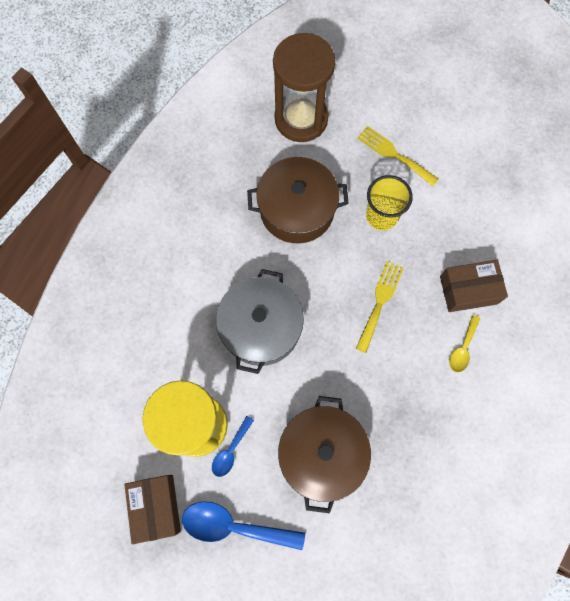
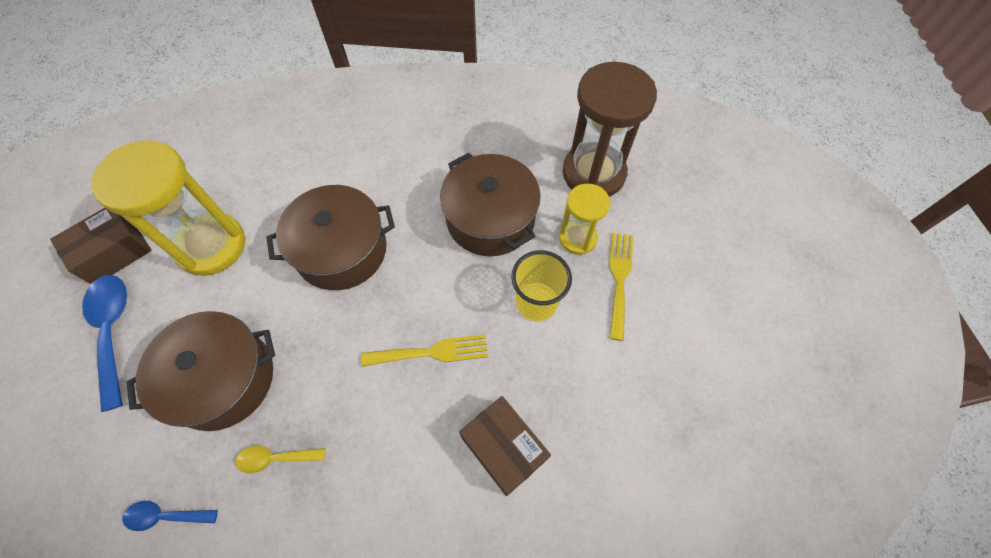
camera: 60 degrees right, 10 degrees down
blue spoon [212,416,254,477] -> blue spoon moved to [122,501,218,531]
grey pot [216,269,304,374] -> brown pot [266,185,395,290]
yellow spoon [449,315,480,373] -> yellow spoon moved to [235,446,325,473]
none -> yellow hourglass [559,184,610,255]

